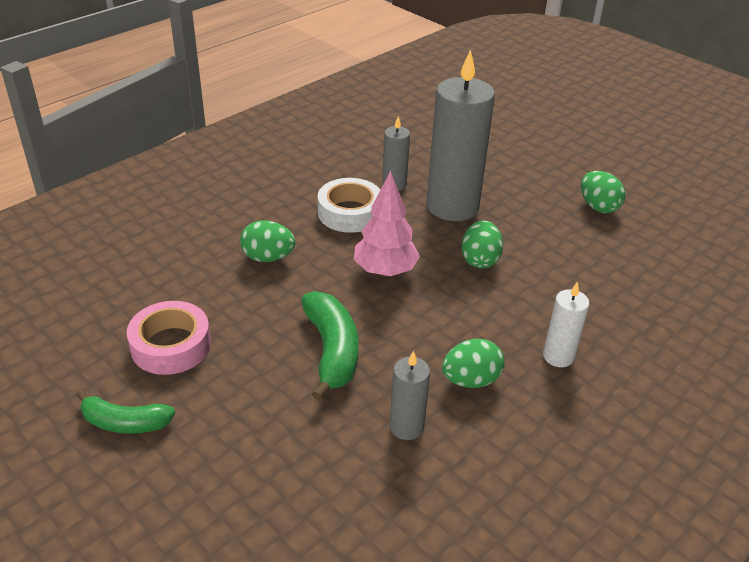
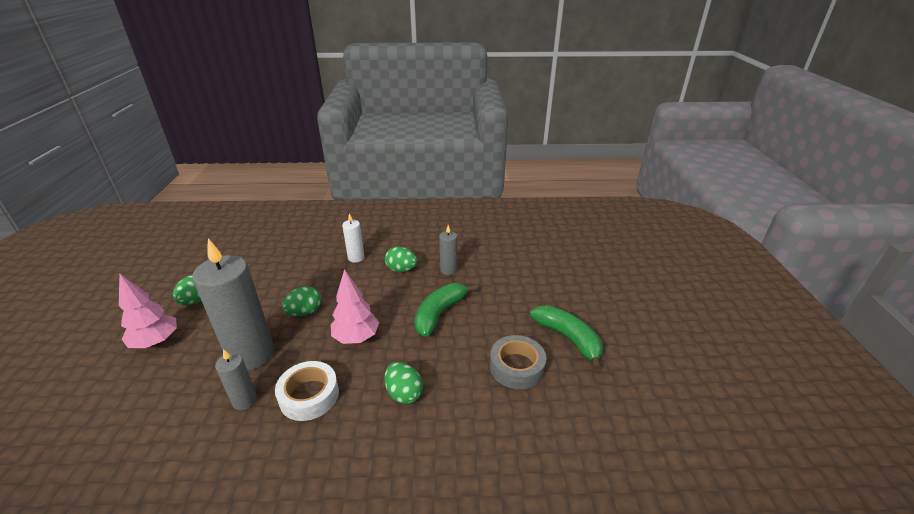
camera: 135 degrees left, 5 degrees down
green banana [77,390,175,434] -> green banana [530,305,603,370], size x1.51
pink tape [127,301,211,375] -> grey tape [490,335,546,389]
none -> pink tree [119,273,177,348]

